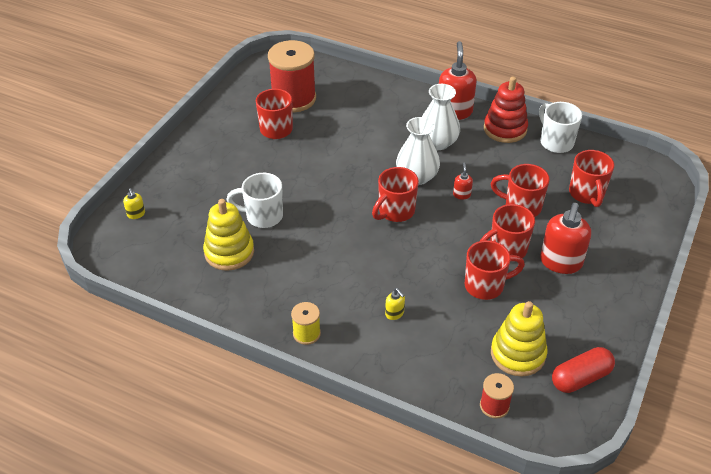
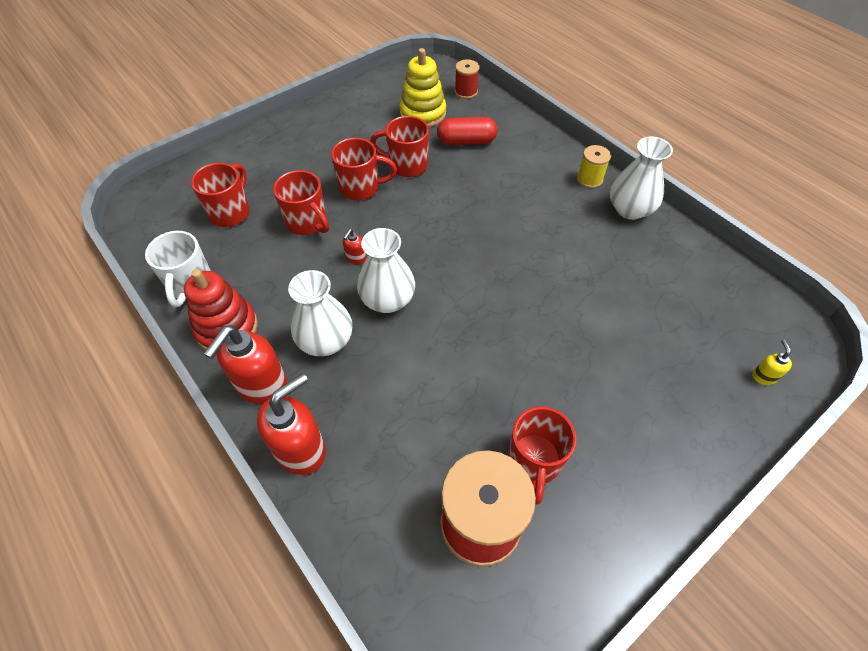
camera: 155 degrees left, 10 degrees up
yellow stacking toy [203,199,254,271] -> none
white mug [226,173,283,228] -> none
red mug [372,167,419,222] -> none
yellow soap dispenser [385,288,405,320] -> none
red soap dispenser [540,203,591,274] -> red soap dispenser moved to [257,373,326,475]
red capsule [552,347,615,393] -> red capsule moved to [437,117,497,145]
none -> white vase [610,136,673,220]

